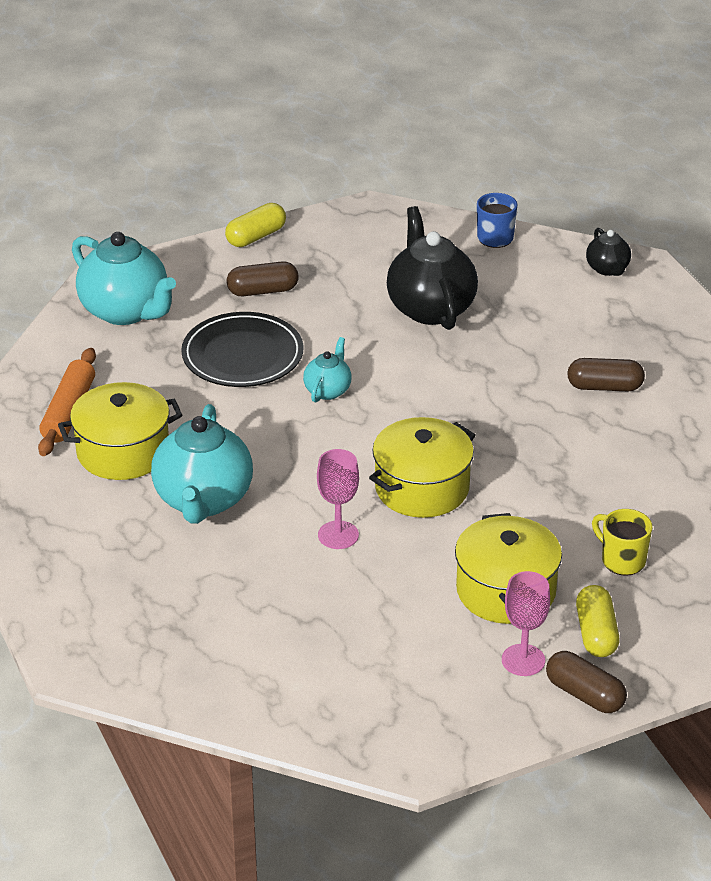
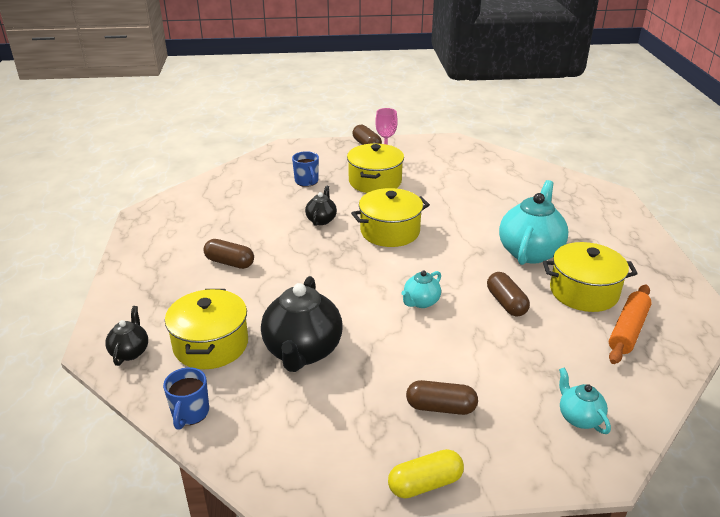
camera: 160 degrees left, 5 degrees down
turquoise teapot [72,232,176,325] -> turquoise teapot [559,368,611,434], size x0.51
black plate [181,312,303,387] -> none
pink goblet [317,449,359,549] -> none
yellow capsule [576,585,619,657] -> none
yellow mug [592,509,652,576] -> blue mug [292,151,319,187]
none -> yellow pot [165,289,248,369]
none -> black teapot [305,185,337,226]
none -> brown capsule [487,272,530,317]

